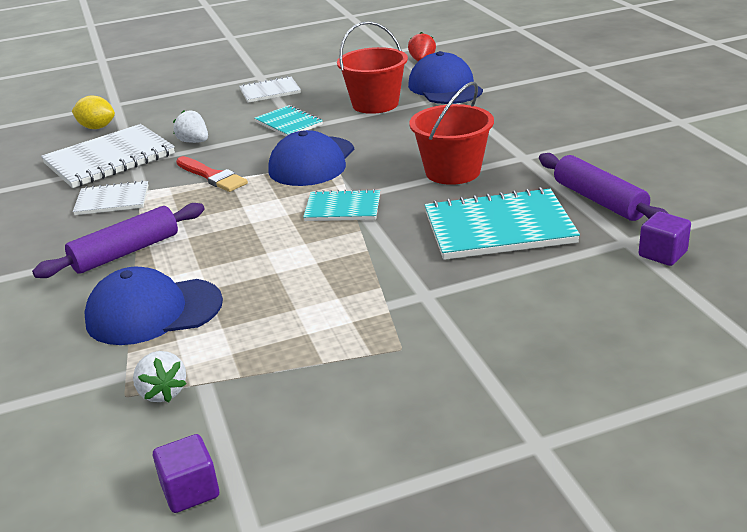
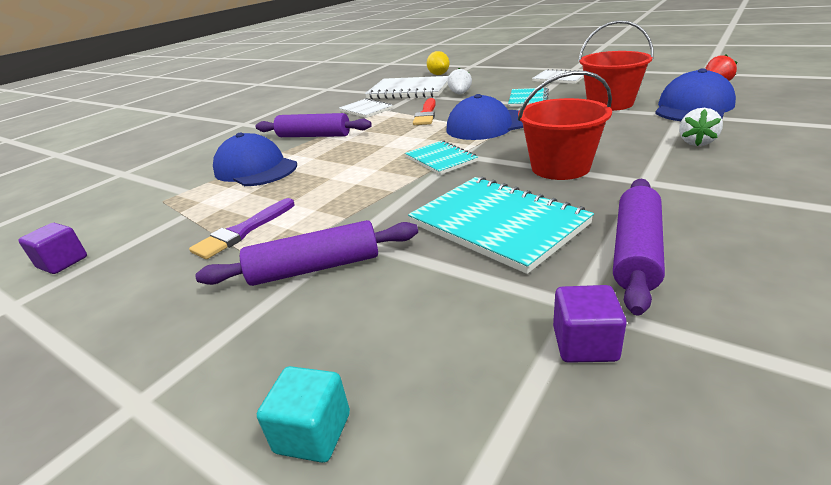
camera: 55 degrees right, 0 degrees up
white strawberry [133,351,187,402] -> white strawberry moved to [679,108,723,146]
none -> purple brush [189,198,295,259]
none -> purple rolling pin [195,220,418,286]
none -> turquoise cube [257,366,350,463]

